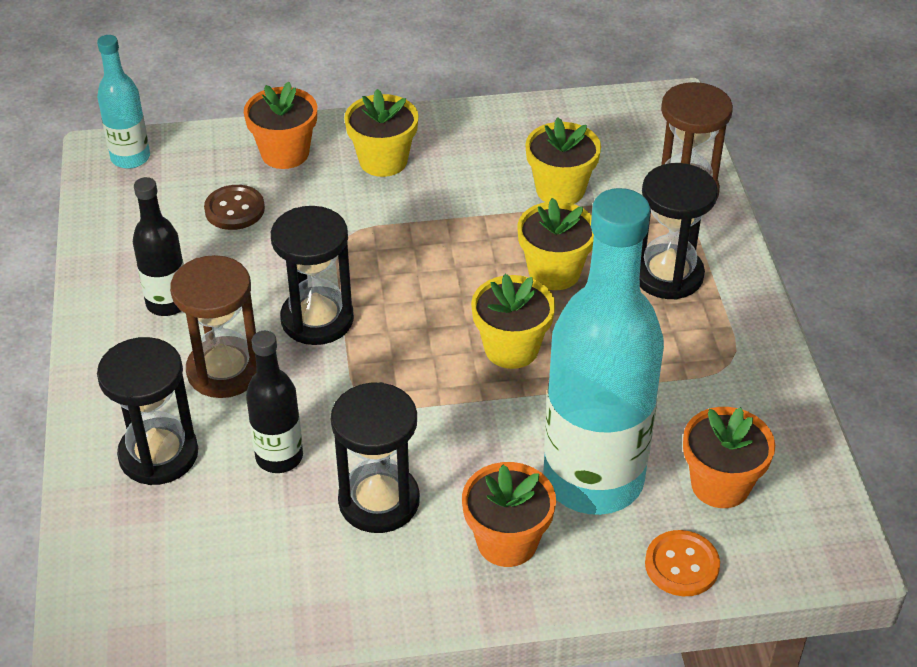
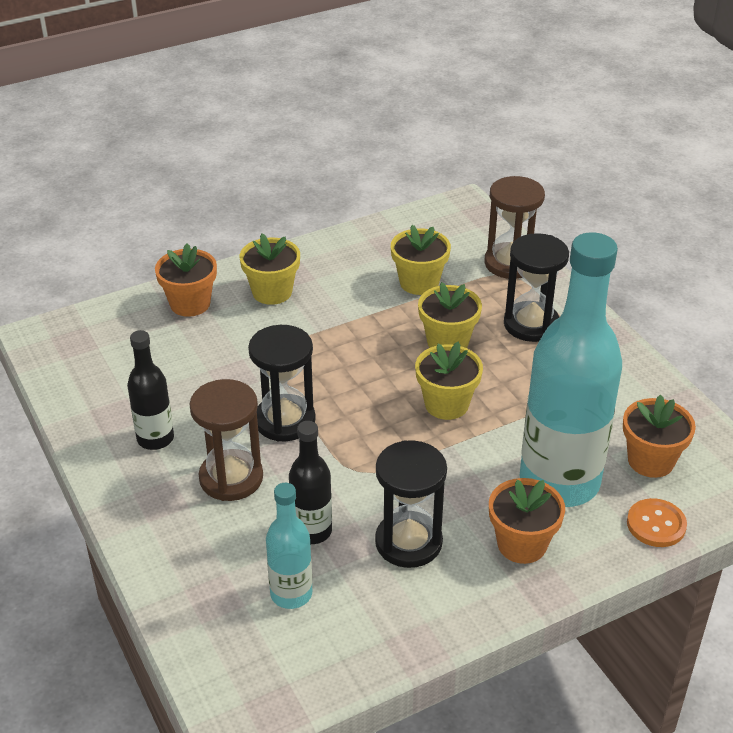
camera: 20 degrees left, 5 degrees down
turquoise bottle [97,35,150,169] -> turquoise bottle moved to [266,483,312,609]
black hourglass [97,337,198,485] -> none
brown button [204,185,265,230] -> none

